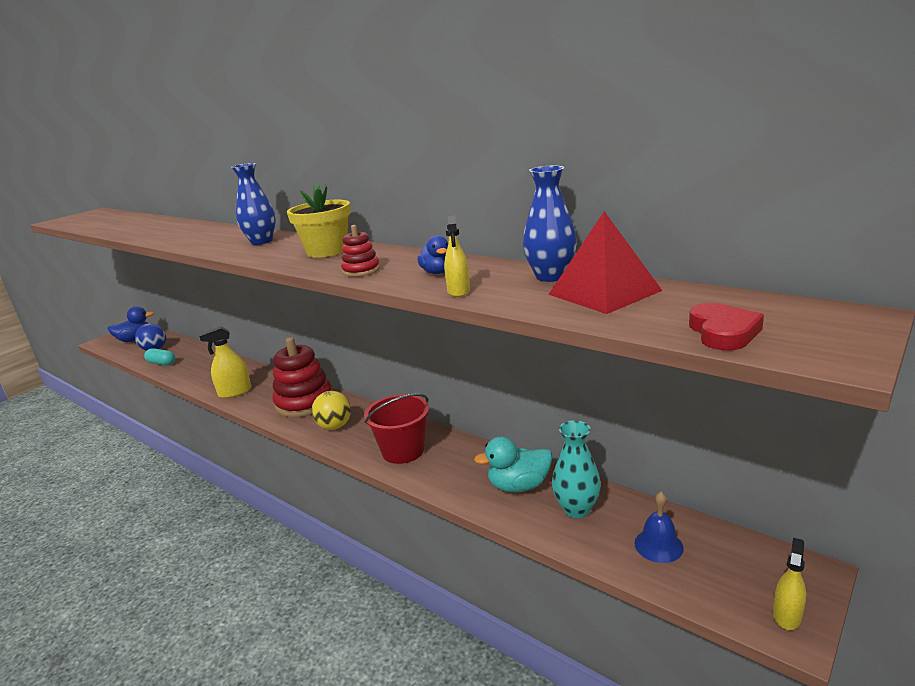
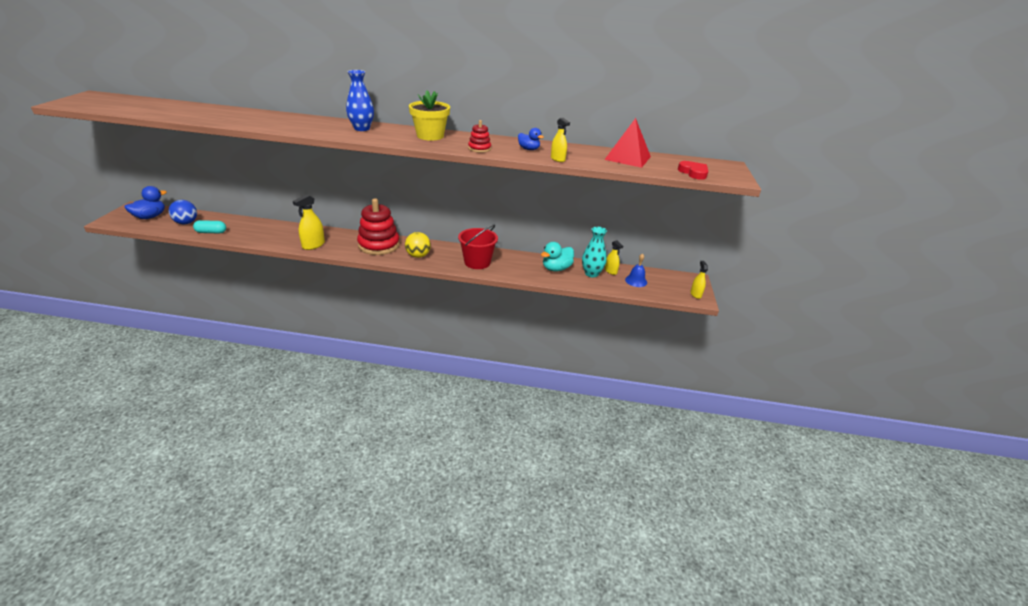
camera: 35 degrees left, 10 degrees up
blue vase [523,166,577,282] -> none
none -> yellow spray bottle [605,240,623,275]

